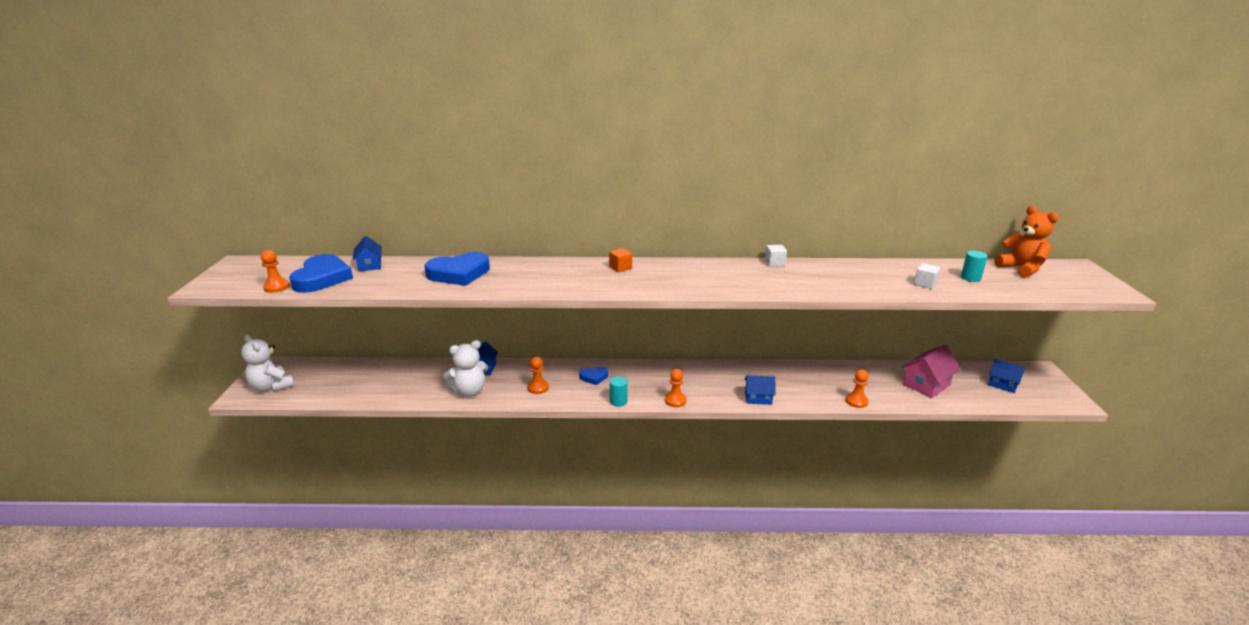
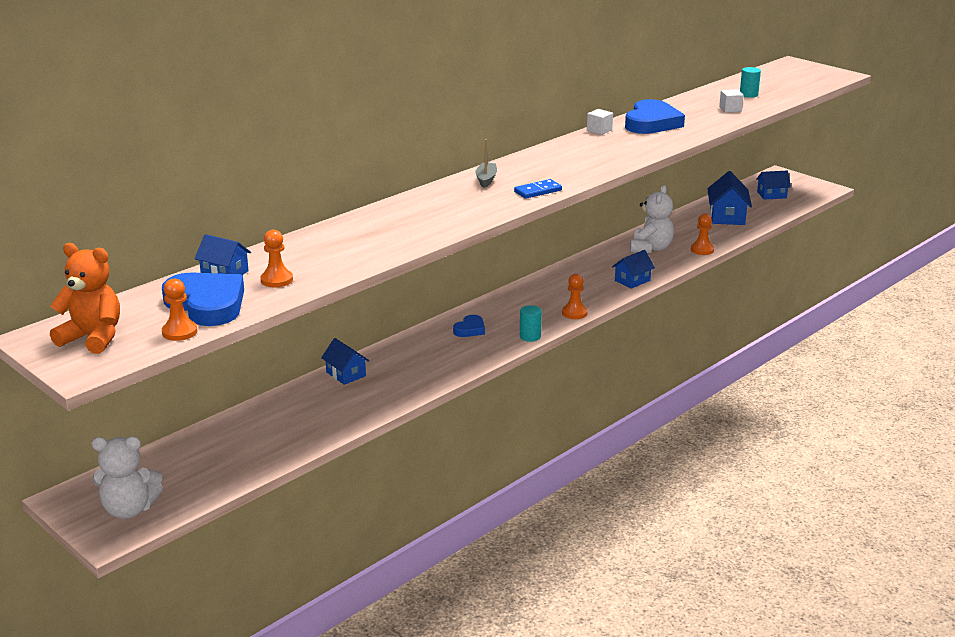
camera: 45 degrees left, 0 degrees up
blue heart [425,252,490,286] -> blue heart moved to [625,99,685,134]
white teddy bear [444,340,488,397] -> white teddy bear moved to [630,185,674,253]
orange pawn [528,357,549,394] -> orange pawn moved to [260,230,293,287]
orange cube [609,248,632,272] -> grey boat [475,139,497,188]
pink house [902,345,961,398] -> blue house [707,171,752,225]
orange teddy bear [995,206,1059,278] -> orange teddy bear moved to [50,243,120,354]
none -> blue domino [514,179,562,199]

